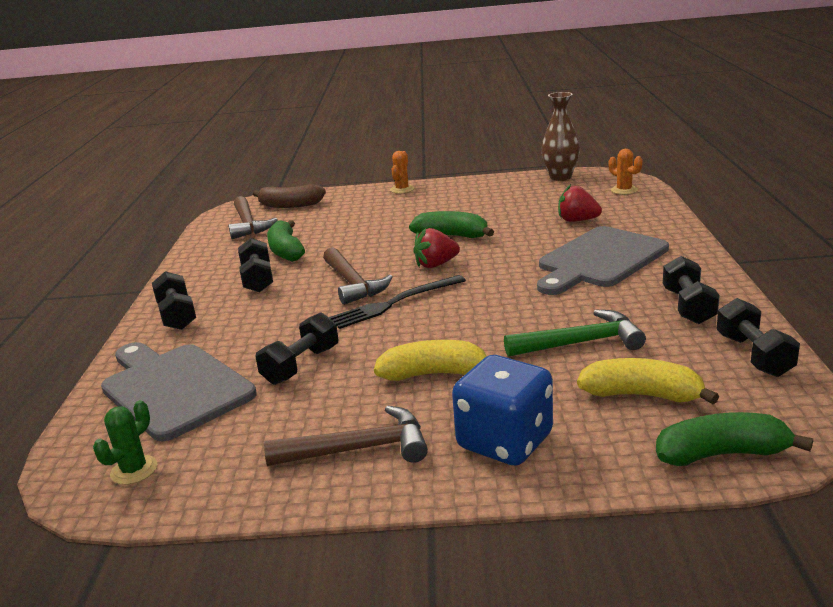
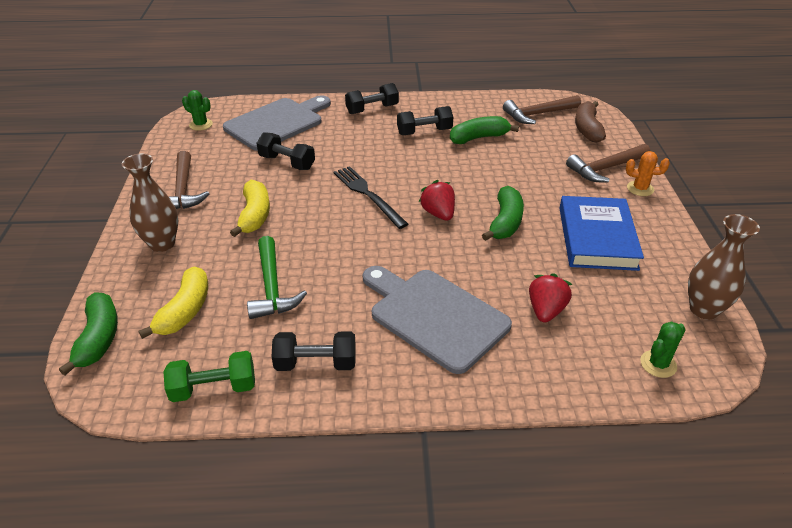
camera: 85 degrees right, 15 degrees up
brown hammer [323,247,393,305] -> brown hammer moved to [566,144,650,183]
blue dice [452,355,553,465] -> brown vase [122,154,179,252]
orange cactus [609,149,642,195] -> green cactus [640,322,686,378]
black dumbbell [716,298,800,377] -> green dumbbell [163,351,255,402]
none -> blue book [559,196,644,271]

